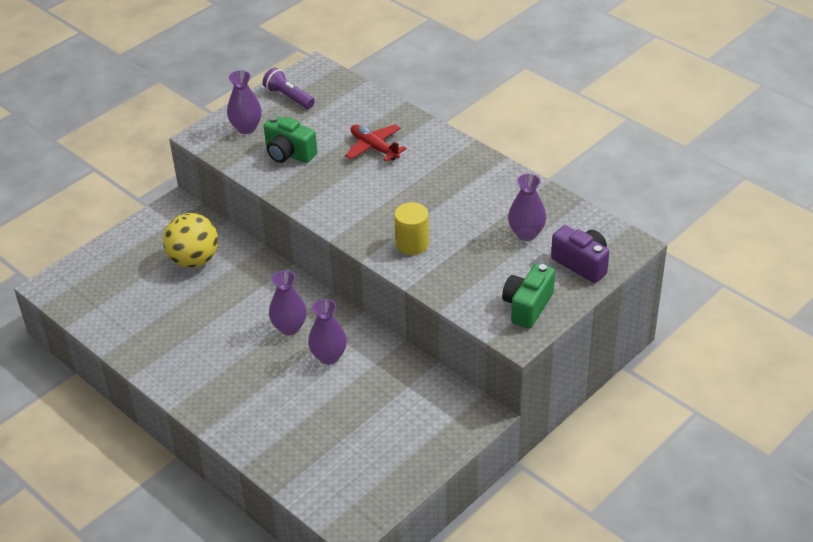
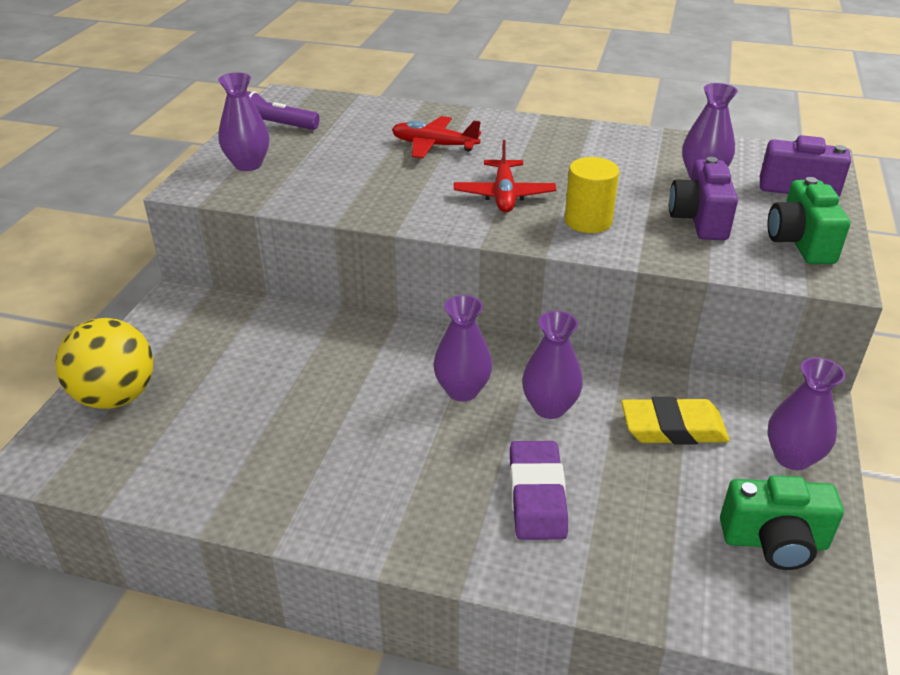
camera: 30 degrees left, 5 degrees down
yellow ball [163,213,218,268] -> yellow ball moved to [56,318,153,409]
green camera [264,115,317,163] -> green camera moved to [720,475,844,570]
none -> red plane [454,140,556,213]
none -> purple eraser [510,441,568,540]
none -> yellow eraser [621,397,730,445]
none -> purple camera [669,157,738,240]
none -> purple vase [767,357,845,470]

